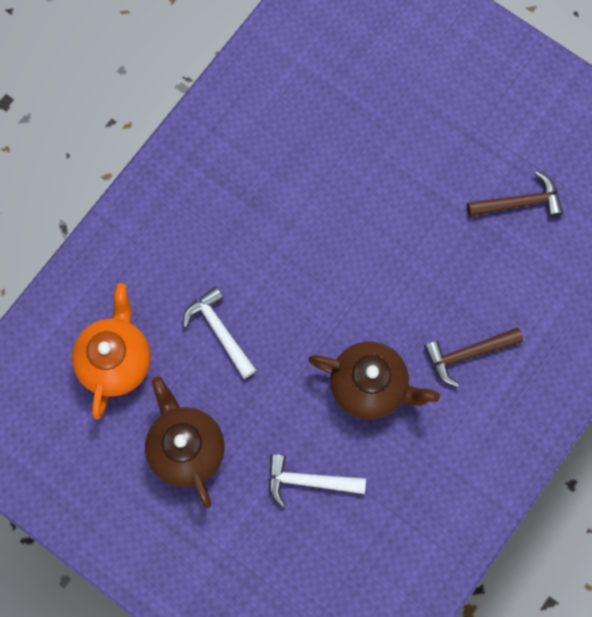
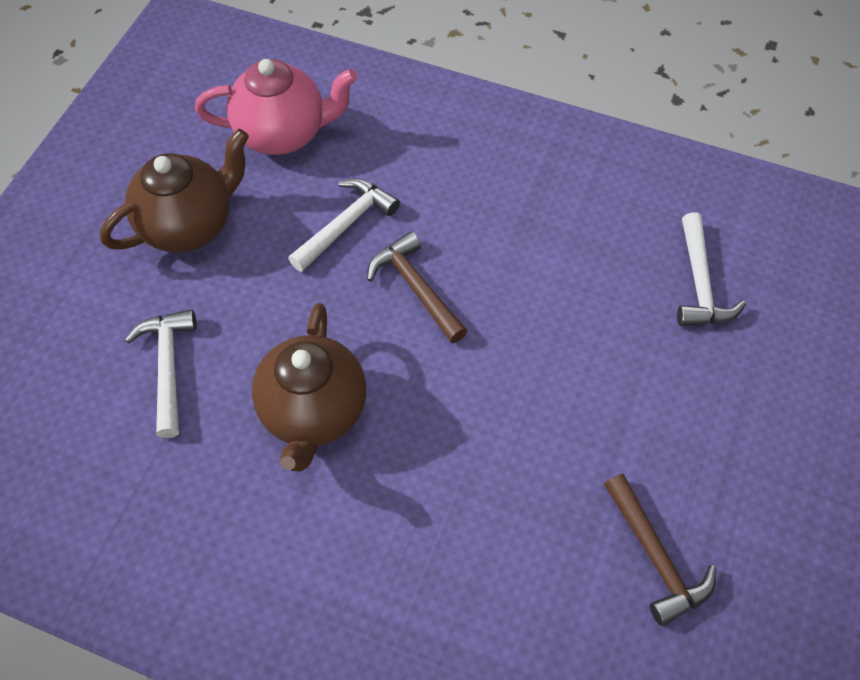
camera: 75 degrees right, 15 degrees down
orange teapot [72,283,151,419] -> pink teapot [195,59,357,155]
brown hammer [424,328,523,387] -> brown hammer moved to [367,231,467,343]
none -> white hammer [677,213,746,326]

